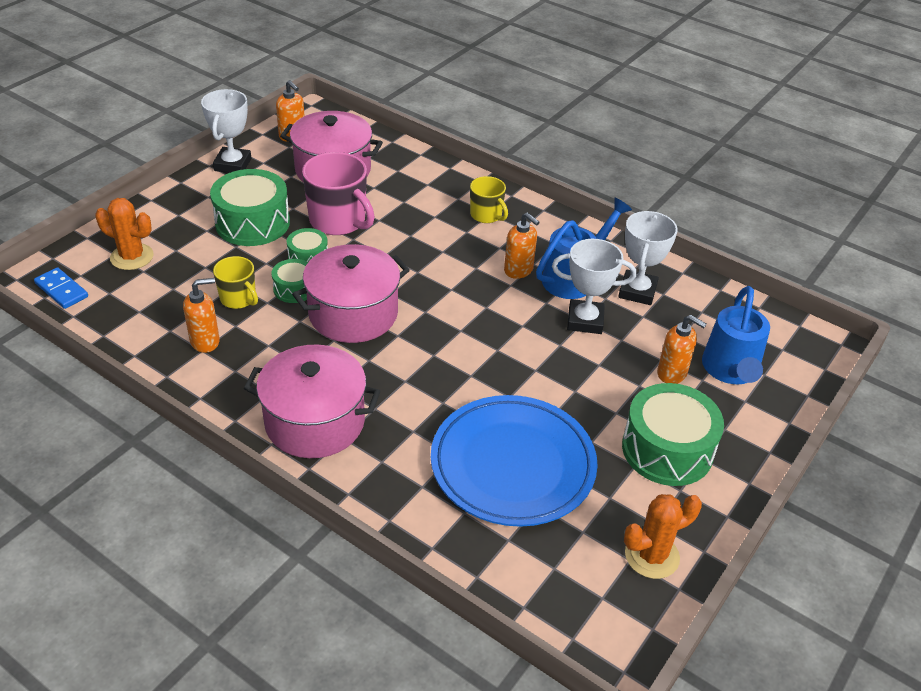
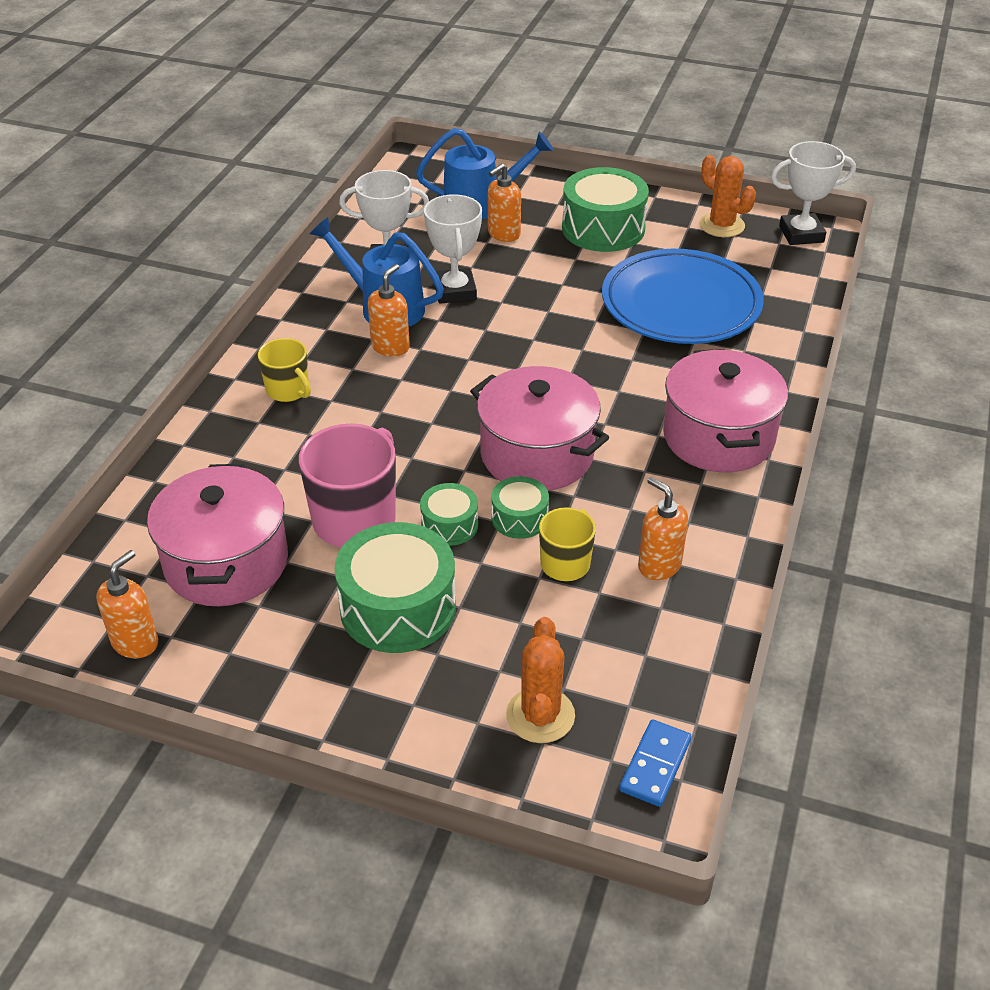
camera: 105 degrees left, 0 degrees up
white trophy [201,89,251,173] -> white trophy moved to [771,141,856,245]
yellow mug [470,176,508,223] -> yellow mug turned 105 degrees clockwise [258,338,311,402]
orange soap dispenser [657,315,707,384] -> orange soap dispenser turned 150 degrees counterclockwise [488,163,521,242]

